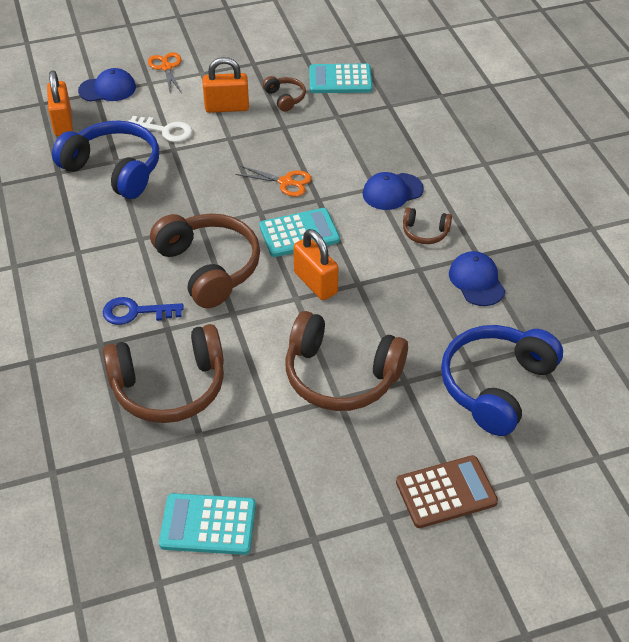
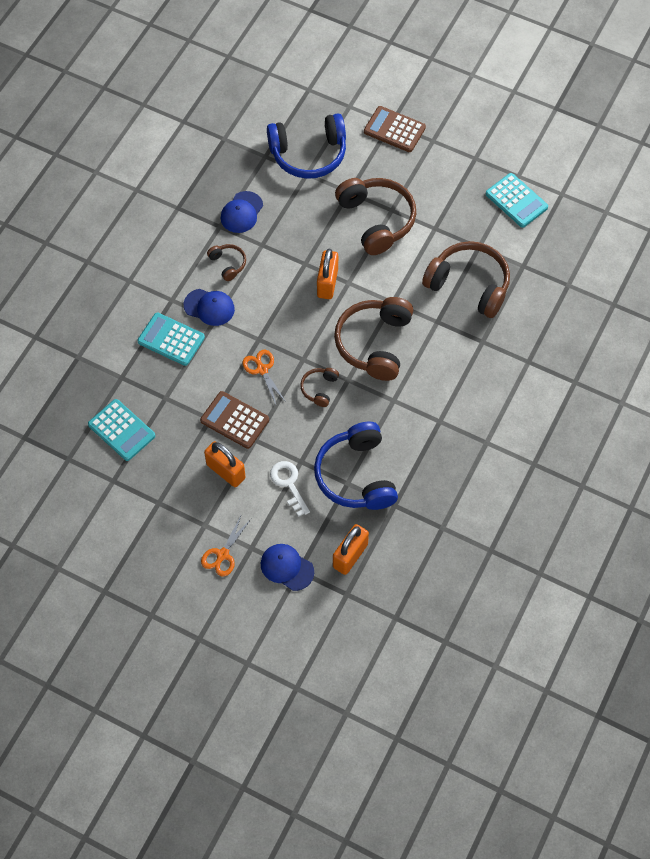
camera: 135 degrees left, 15 degrees up
blue key [103,297,184,325] -> none
turquoise calculator [259,208,340,257] -> turquoise calculator moved to [137,313,205,366]
brown headphones [263,76,306,112] -> brown headphones moved to [300,368,339,407]
none -> brown calculator [200,391,269,449]

